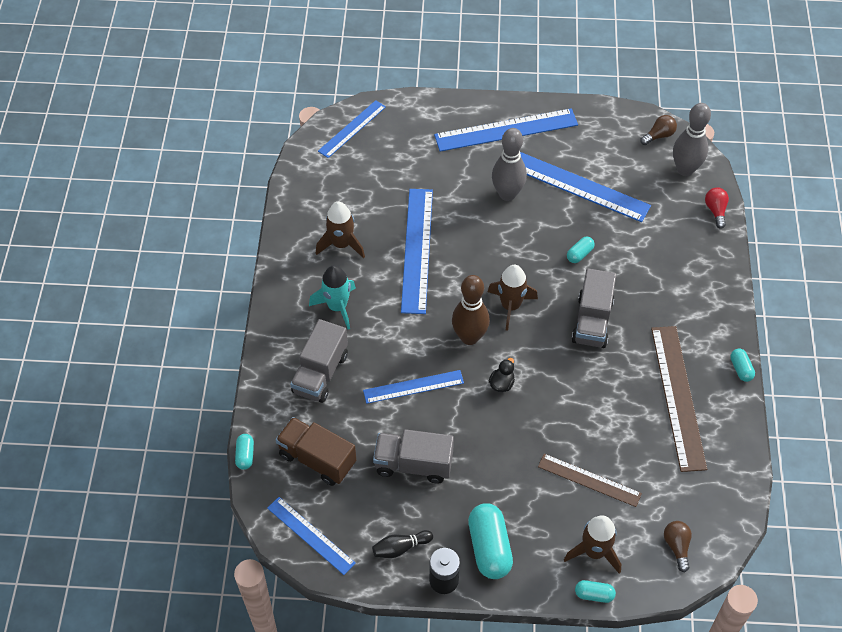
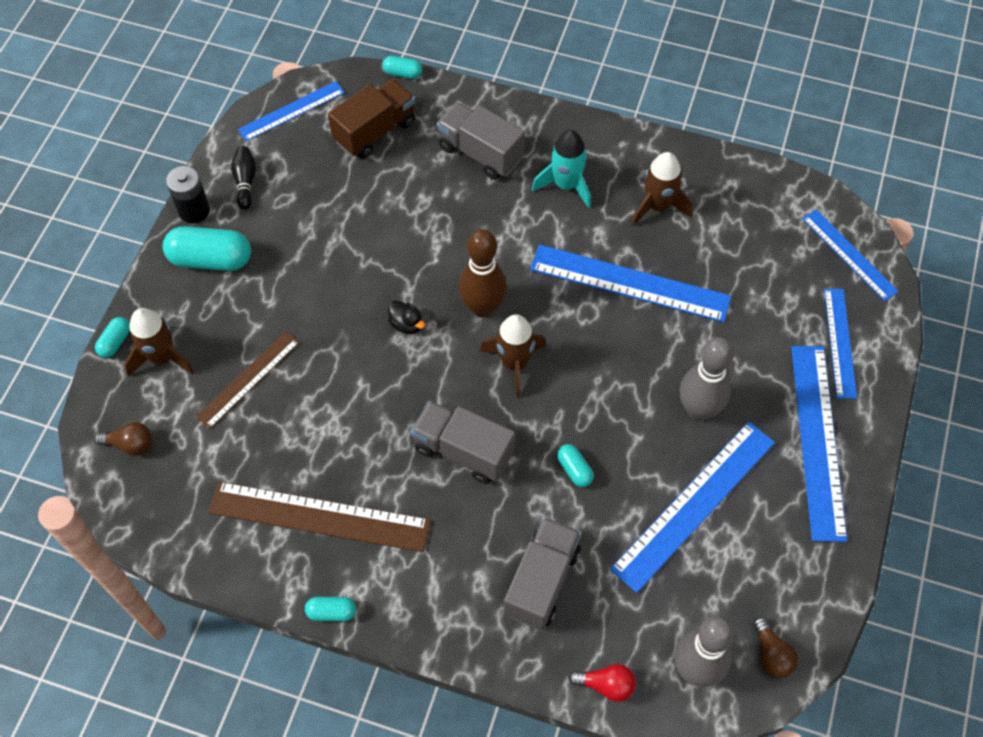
camera: 105 degrees right, 5 degrees up
blue ruler [363,370,464,404] -> blue ruler moved to [824,289,857,399]
grey truck [373,429,454,484] -> grey truck moved to [504,517,581,630]

